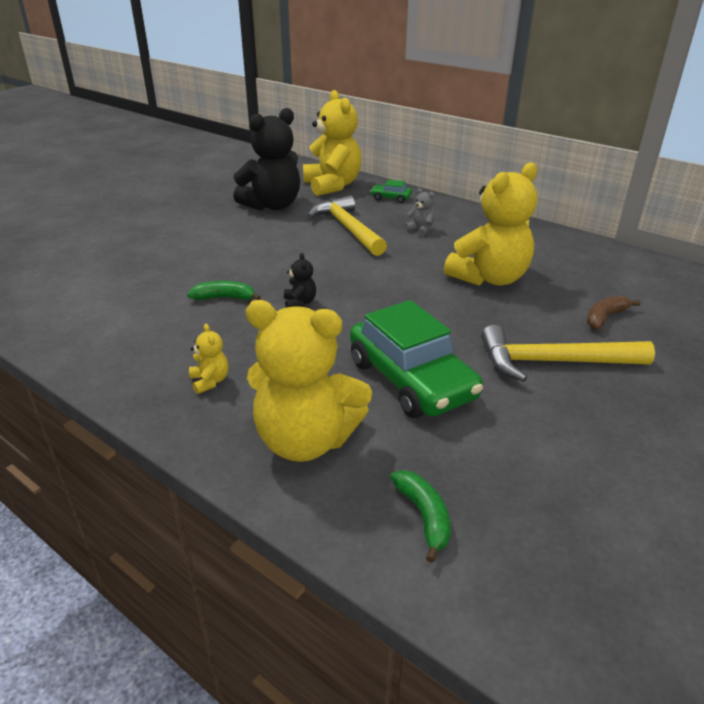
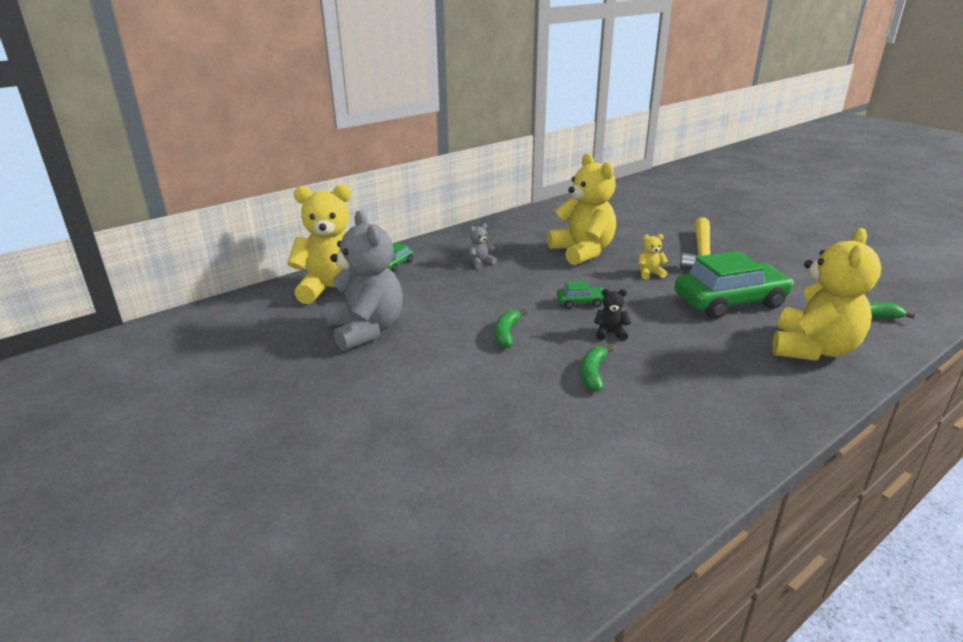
camera: 75 degrees left, 5 degrees down
yellow teddy bear [189,324,229,394] -> yellow teddy bear moved to [638,234,668,279]
black teddy bear [233,108,300,211] -> grey teddy bear [325,211,403,351]
yellow hammer [307,195,387,256] -> none
brown banana [587,295,641,329] -> none
none -> green banana [495,309,527,348]
none -> green car [557,281,604,308]

